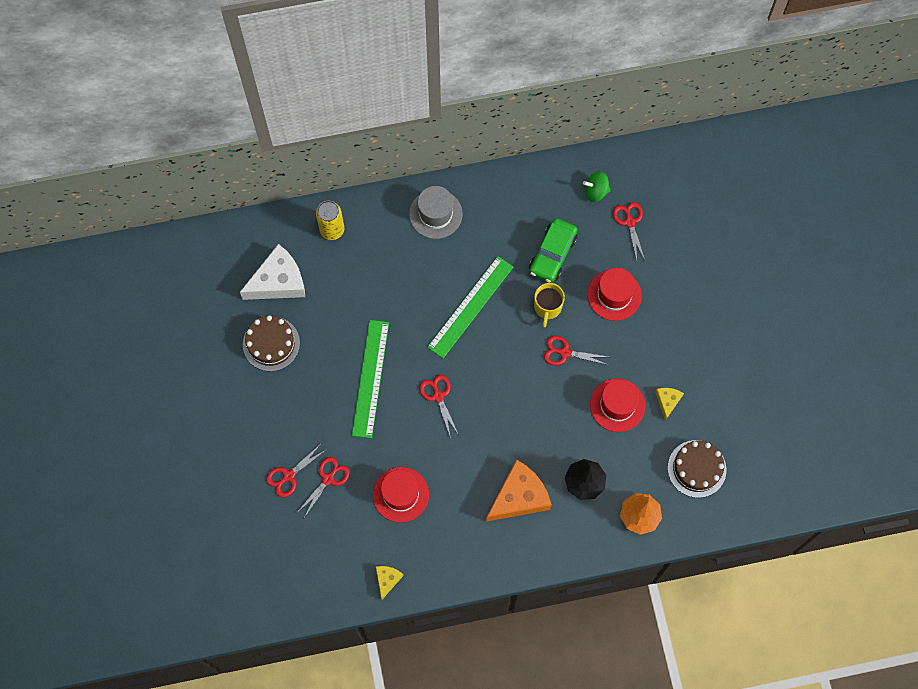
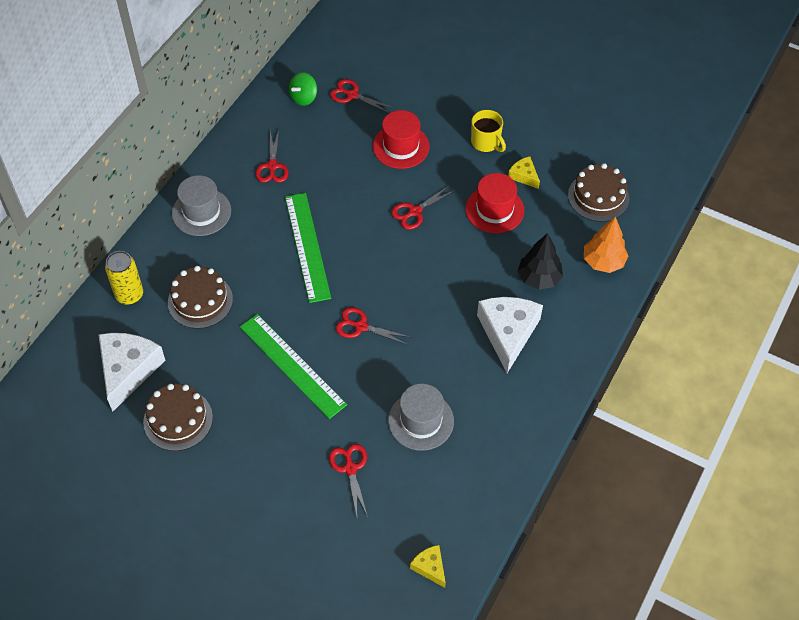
camera: 50 degrees left, 15 degrees down
red scissors [266,444,326,498] -> red scissors moved to [255,130,289,183]
red hat [373,467,429,523] -> grey hat [388,384,454,450]
yellow cheese [376,566,403,599] -> yellow cheese moved to [410,545,446,588]
orange cheese [486,459,552,522] -> white cheese [477,297,543,373]
green car [529,218,578,283] -> none
yellow mug [534,283,565,328] -> yellow mug moved to [471,110,506,152]
none -> brown cake [168,266,233,329]

